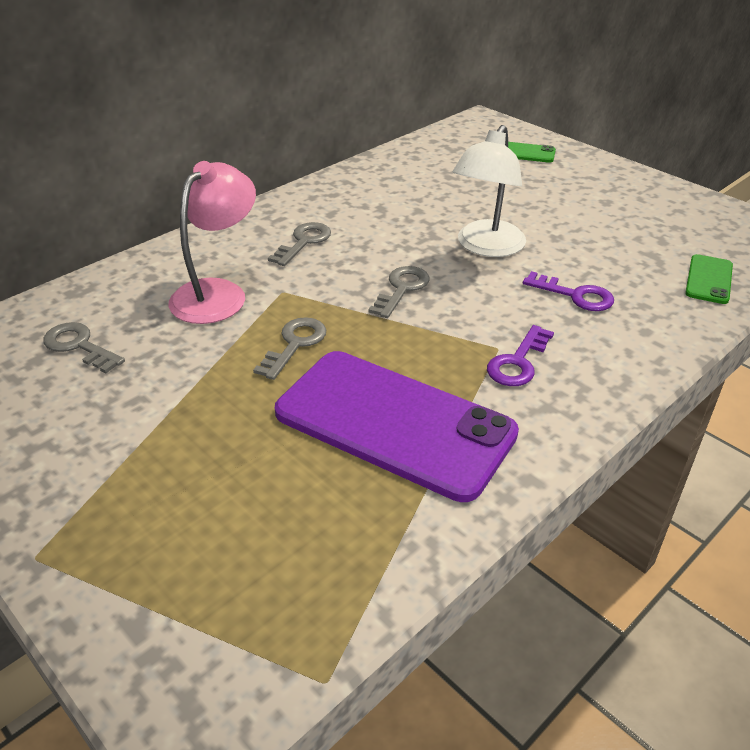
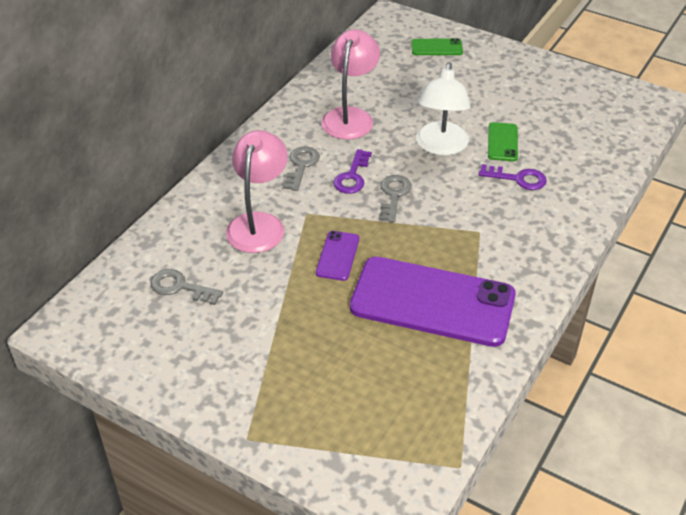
camera: 15 degrees left, 5 degrees up
grey key [253,317,326,380] -> purple phone [316,231,359,281]
purple key [487,325,554,386] -> purple key moved to [333,149,372,194]
green phone [685,254,733,304] -> green phone moved to [488,122,518,161]
none -> pink lamp [321,29,380,140]

